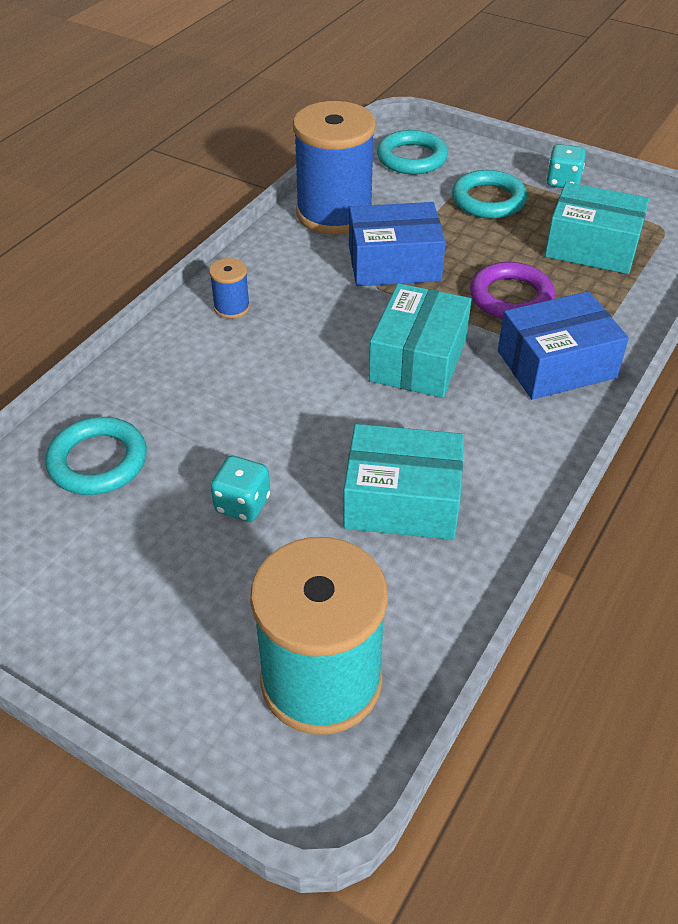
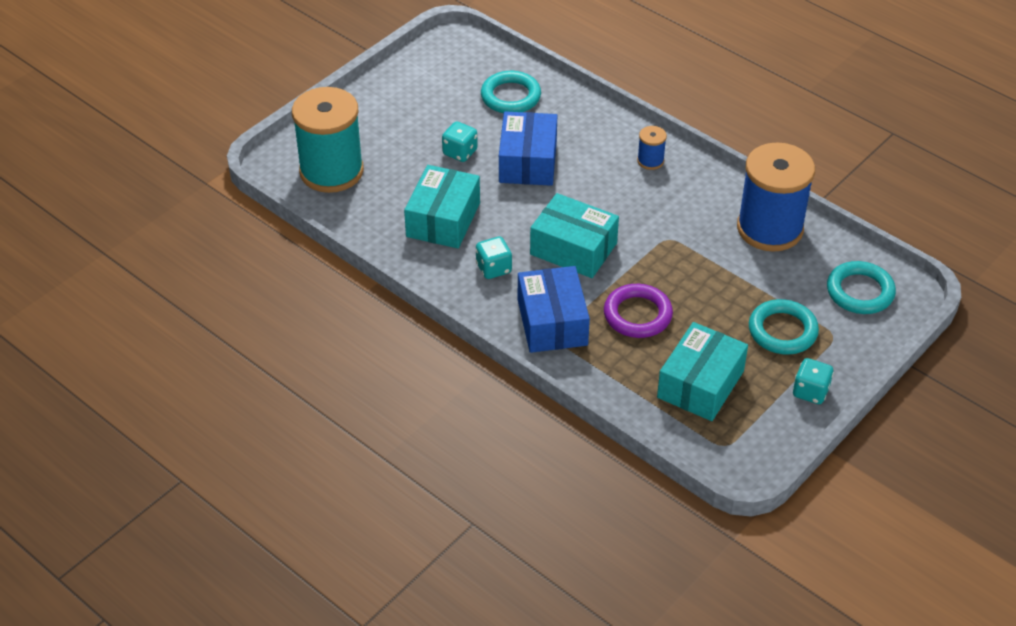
camera: 100 degrees right, 0 degrees up
blue box [349,202,446,286] -> blue box moved to [499,111,557,186]
none -> turquoise dice [476,236,512,279]

